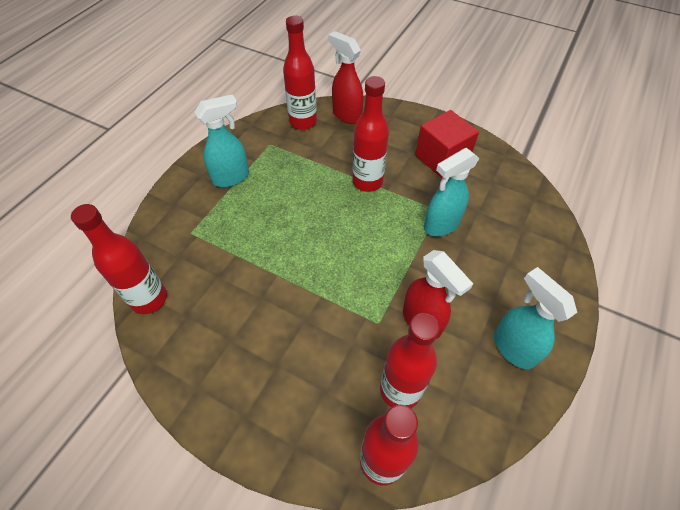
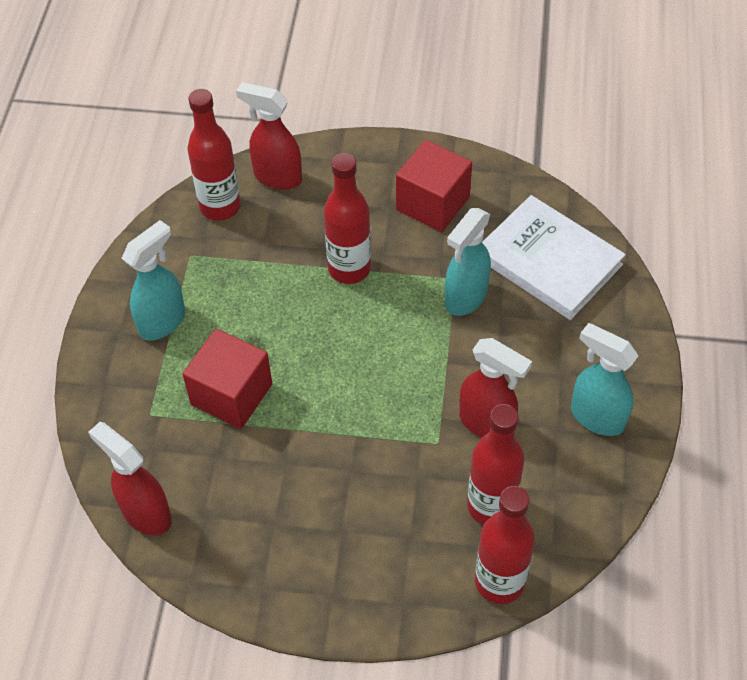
camera: 20 degrees left, 0 degrees up
red bottle [71,204,167,314] -> red spray bottle [88,422,172,536]
none -> red cube [183,329,272,429]
none -> white book [482,195,626,320]

